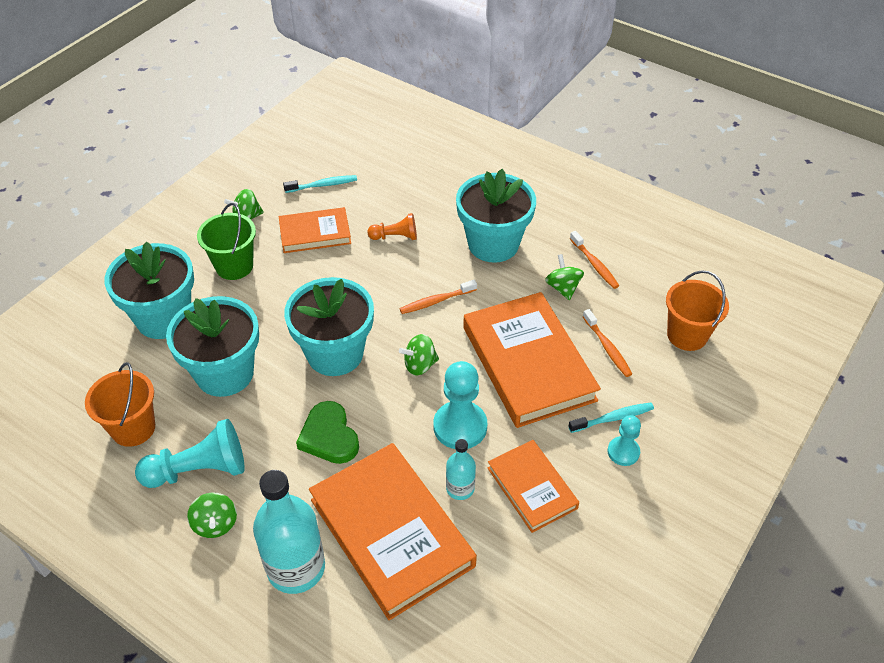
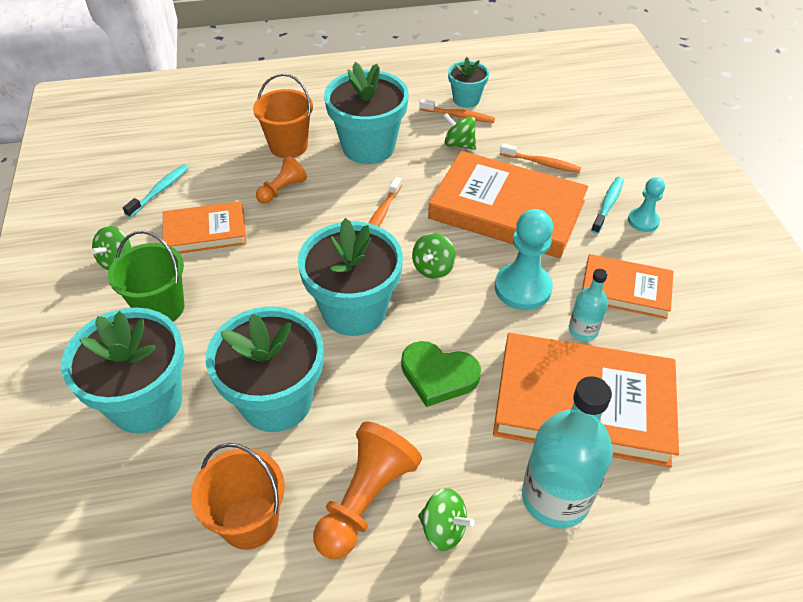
camera: 45 degrees left, 0 degrees up
turquoise pawn [135,419,245,488] -> orange pawn [313,421,422,559]
orange book [279,207,351,253] -> orange book turned 45 degrees clockwise [162,201,246,253]
orange bucket [666,270,729,351] -> orange bucket moved to [253,73,313,158]
none -> turquoise flower pot [448,57,489,108]

